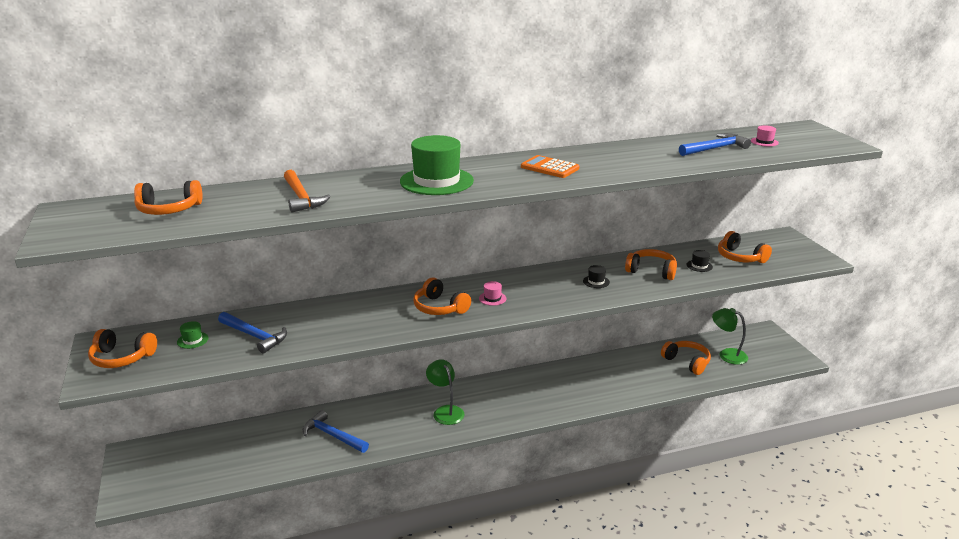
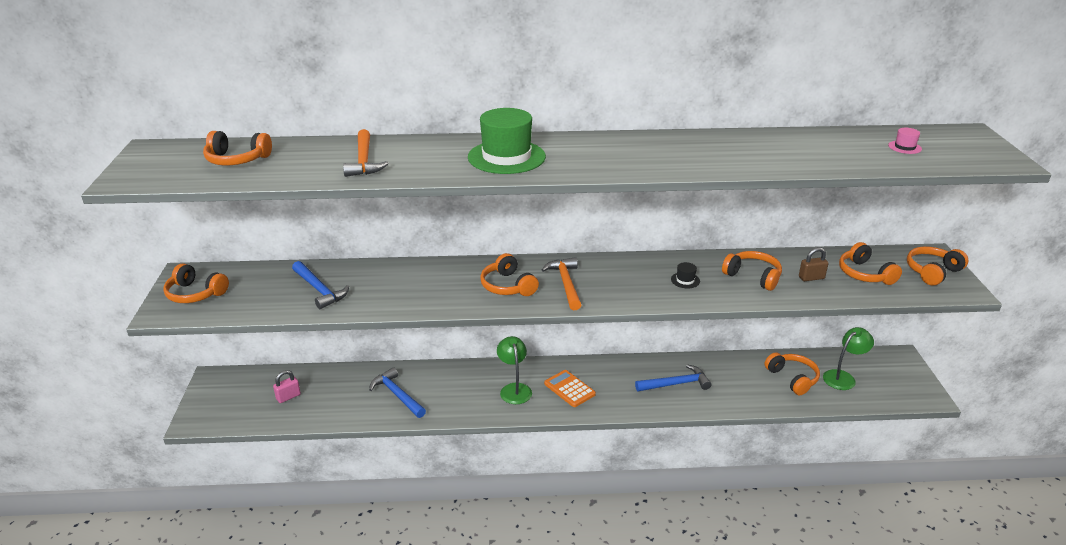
camera: 15 degrees right, 5 degrees up
green hat [177,321,209,349] -> none
pink hat [479,281,506,306] -> orange hammer [541,257,581,310]
orange calculator [521,155,579,178] -> orange calculator moved to [544,370,596,407]
blue hammer [679,133,751,156] -> blue hammer moved to [635,365,711,391]
black hat [687,250,713,272] -> brown padlock [799,247,829,281]
green lamp [712,308,748,365] -> green lamp turned 90 degrees clockwise [823,327,874,390]
none -> pink padlock [273,370,301,403]
none -> orange headphones [907,247,969,286]

